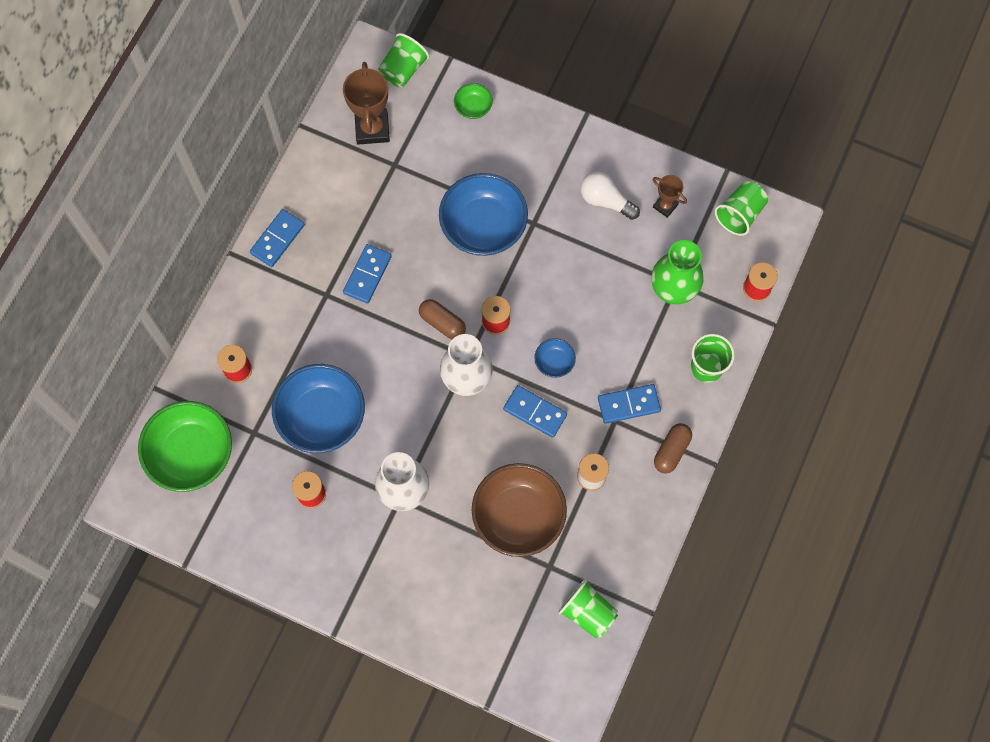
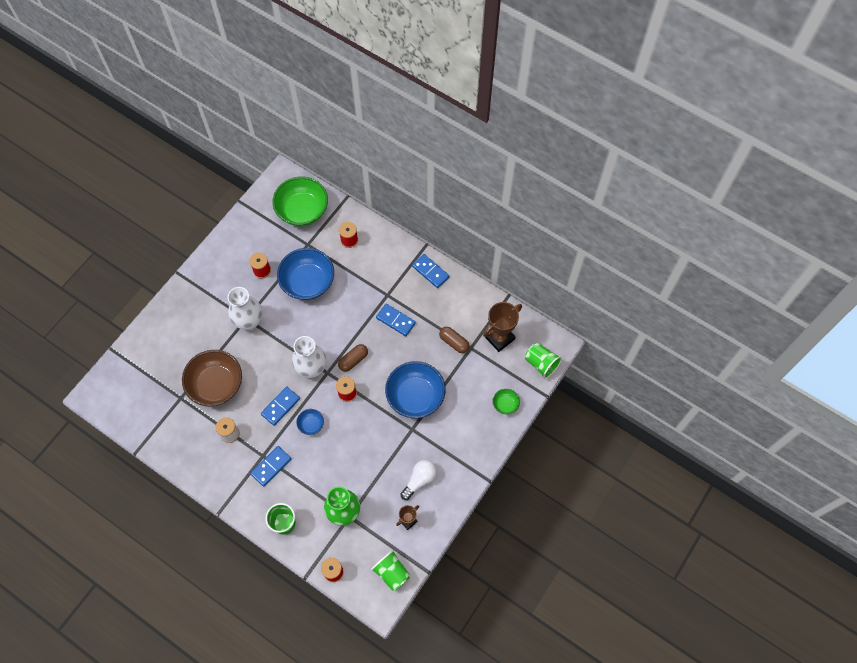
camera: 100 degrees right, 5 degrees down
brown trophy [343,62,390,145] -> brown trophy turned 45 degrees counterclockwise [483,302,522,352]
green cup [558,579,618,638] -> none
blue domino [598,384,661,424] -> blue domino turned 45 degrees clockwise [250,446,291,487]
brown capsule [654,423,692,474] -> brown capsule moved to [439,327,470,353]

